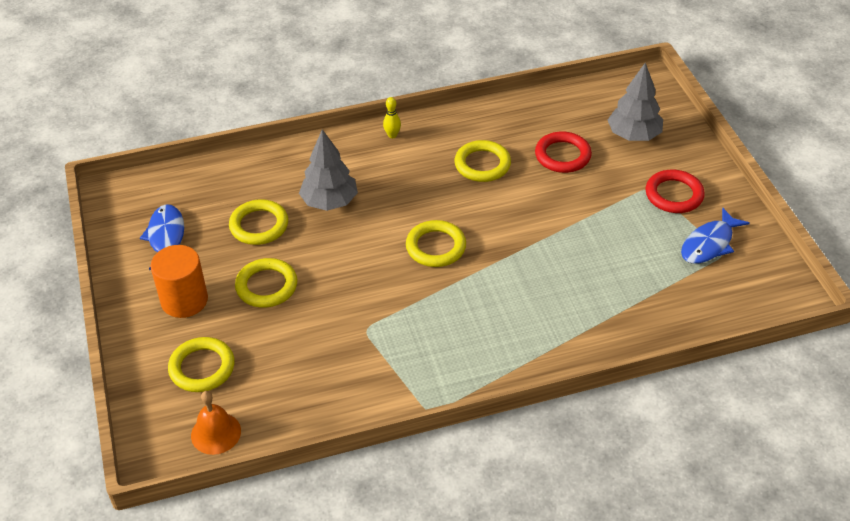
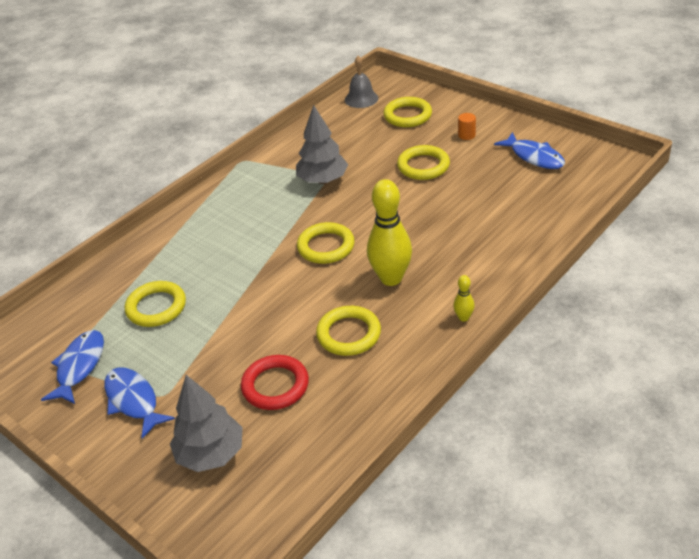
camera: 150 degrees right, 5 degrees down
orange cylinder [151,245,208,318] -> orange cylinder [458,113,476,140], size x0.46
orange bell [191,391,241,455] -> grey bell [345,56,378,108]
yellow ring [229,199,288,245] -> yellow ring moved to [125,281,186,327]
grey tree [299,129,358,211] -> grey tree moved to [296,105,348,184]
red ring [646,170,705,213] -> blue fish [104,367,175,439]
none -> yellow bowling pin [367,179,412,286]

